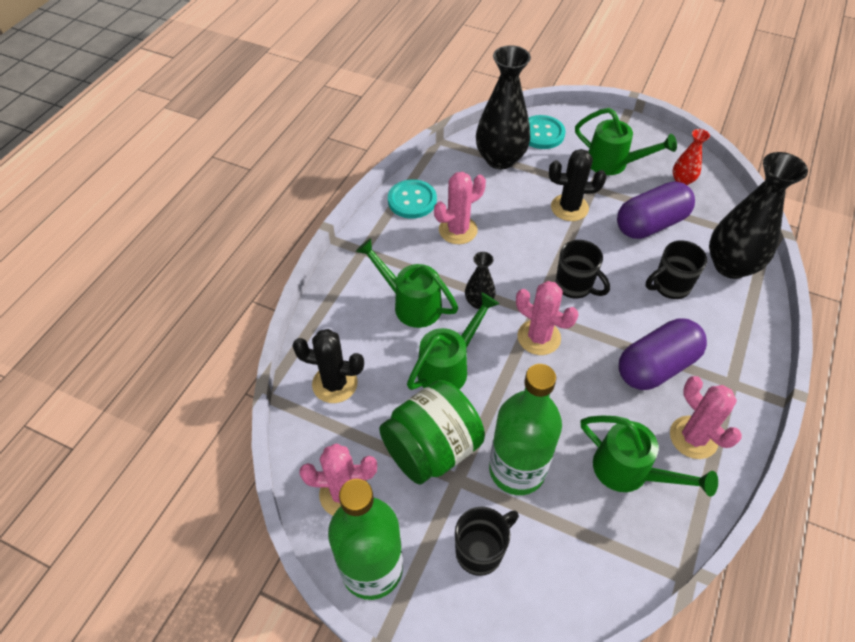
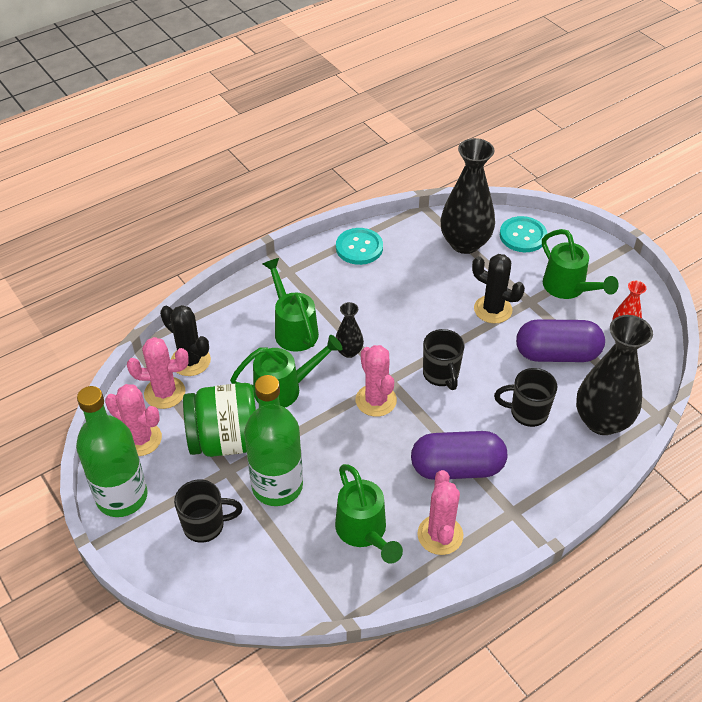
camera: 30 degrees right, 5 degrees down
pink cactus [434,172,486,244] -> pink cactus moved to [127,337,189,409]

